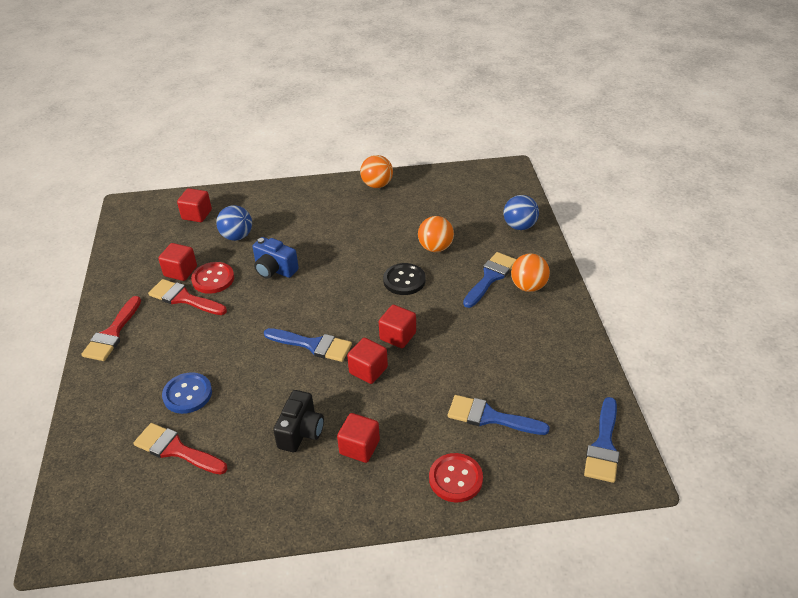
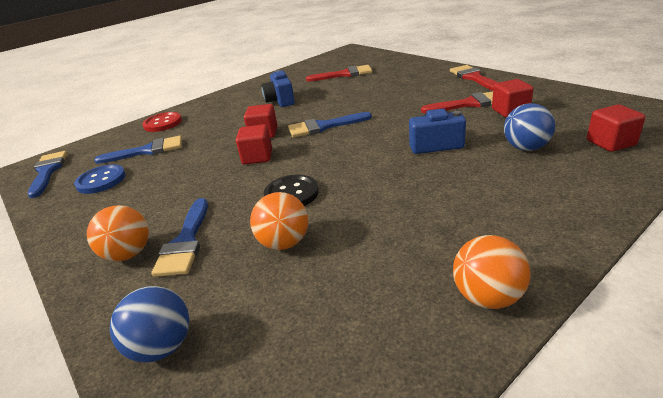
camera: 150 degrees right, 10 degrees down
blue button [162,372,212,414] -> blue button moved to [74,164,126,194]
red button [191,262,234,294] -> none
black camera [273,390,324,452] -> blue camera [261,70,295,107]
red cube [337,413,380,463] -> none

